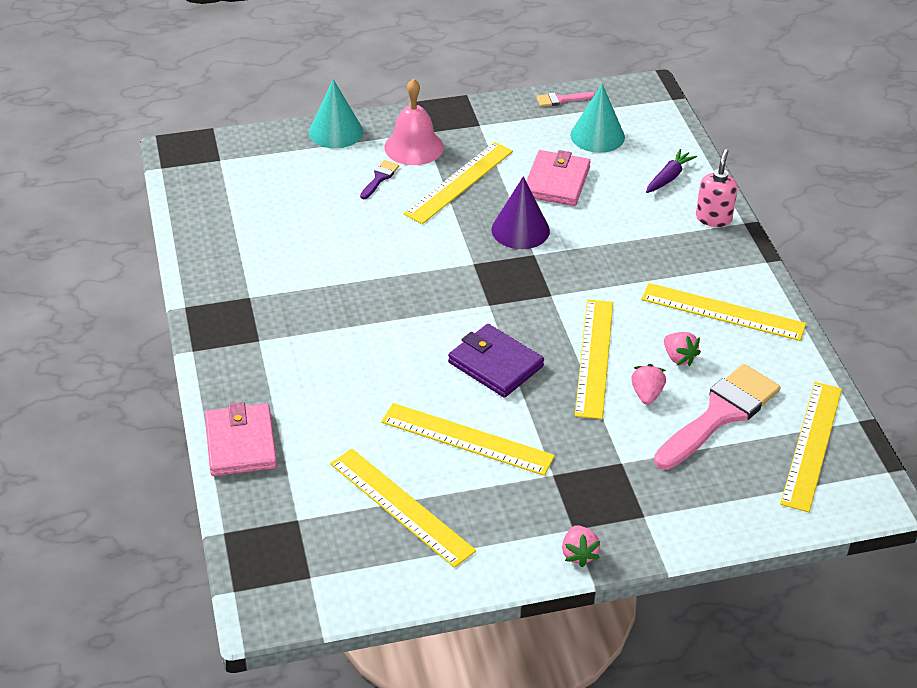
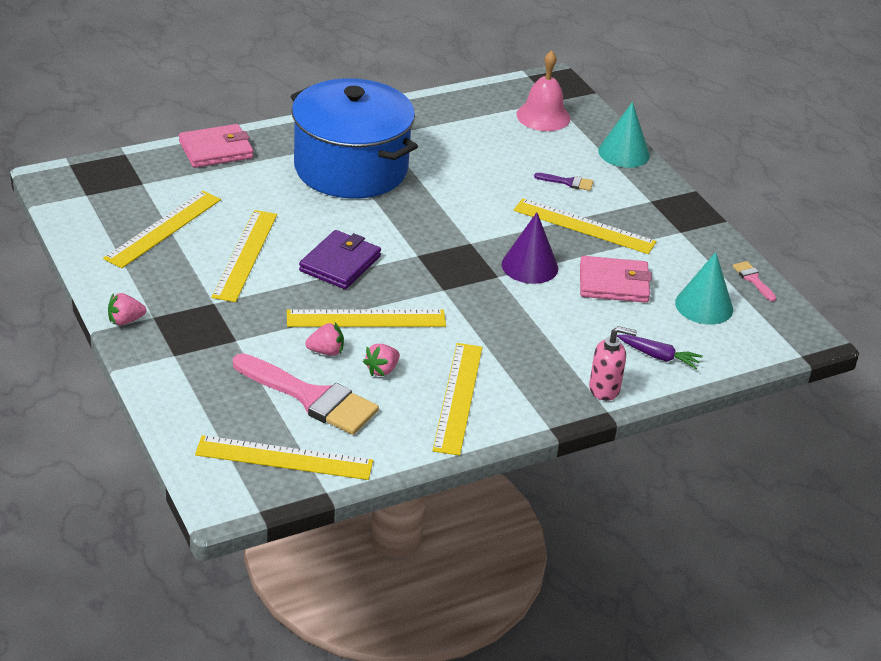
camera: 75 degrees right, 5 degrees down
pink bell [385,78,444,165] -> pink bell moved to [516,50,570,131]
none -> blue pot [291,78,418,199]

